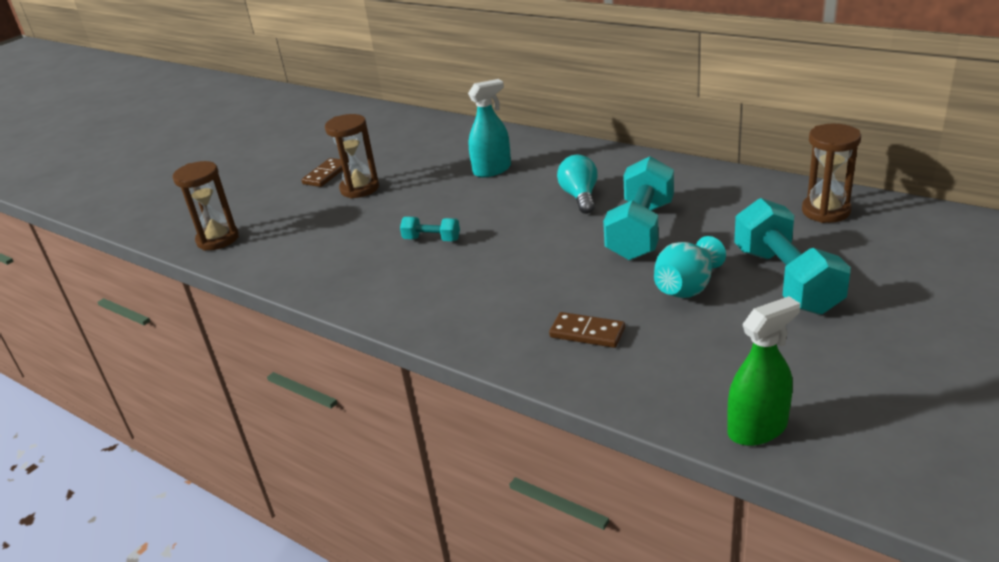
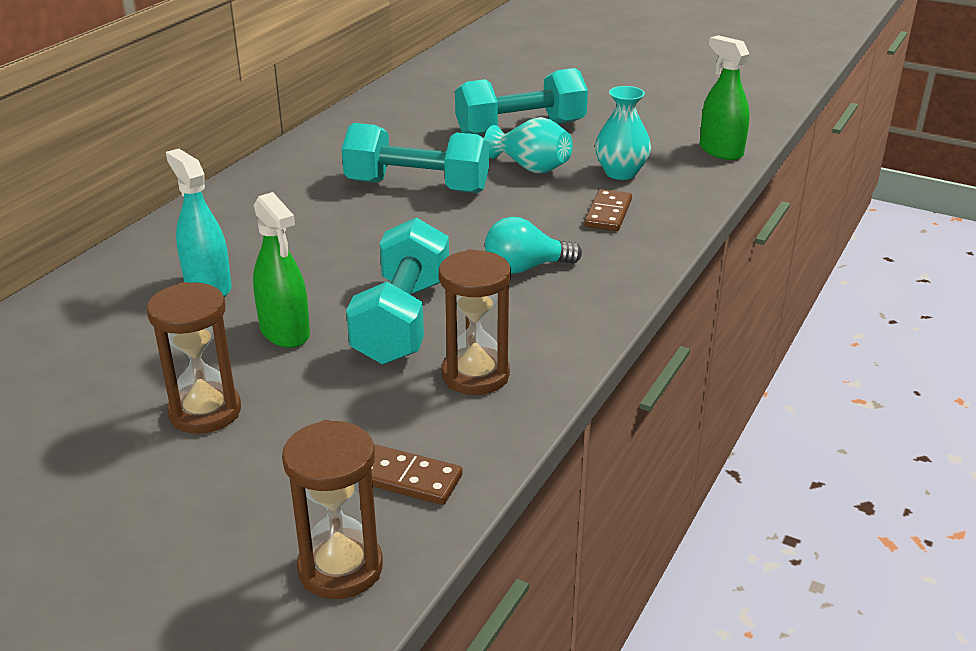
camera: 100 degrees left, 0 degrees up
brown domino [301,158,343,187] -> brown domino moved to [371,445,462,505]
turquoise dumbbell [400,217,460,241] -> turquoise dumbbell [346,217,449,365], size x2.10
turquoise light bulb [557,155,598,214] -> turquoise light bulb moved to [485,217,582,274]
brown hourglass [802,124,861,223] -> brown hourglass moved to [439,249,511,395]
none -> green spray bottle [253,192,310,348]
none -> turquoise vase [595,86,651,180]

